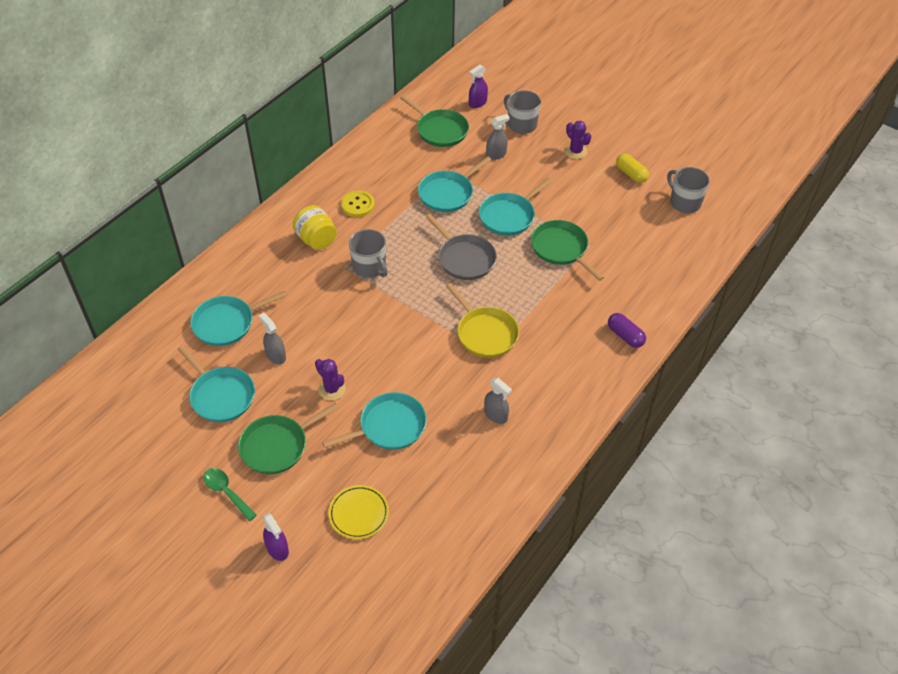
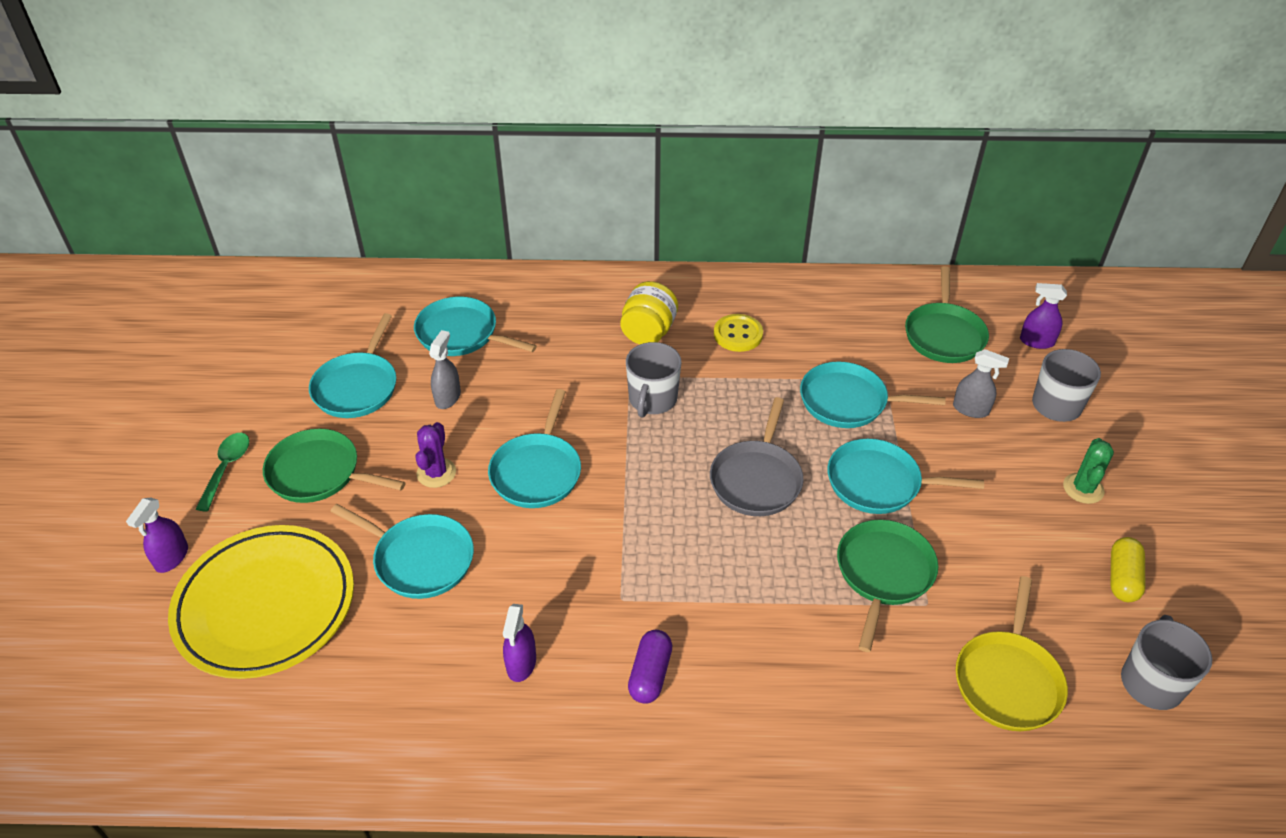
camera: 55 degrees right, 5 degrees down
yellow plate [329,485,389,539] -> yellow plate [168,525,354,679], size x2.04
yellow pan [446,283,519,358] -> yellow pan moved to [955,576,1068,731]
grey spray bottle [484,378,512,424] -> purple spray bottle [503,604,536,682]
purple cactus [565,121,591,159] -> green cactus [1063,438,1114,504]
purple capsule [608,313,646,348] -> purple capsule moved to [628,630,672,704]
none -> turquoise pan [488,389,581,508]

